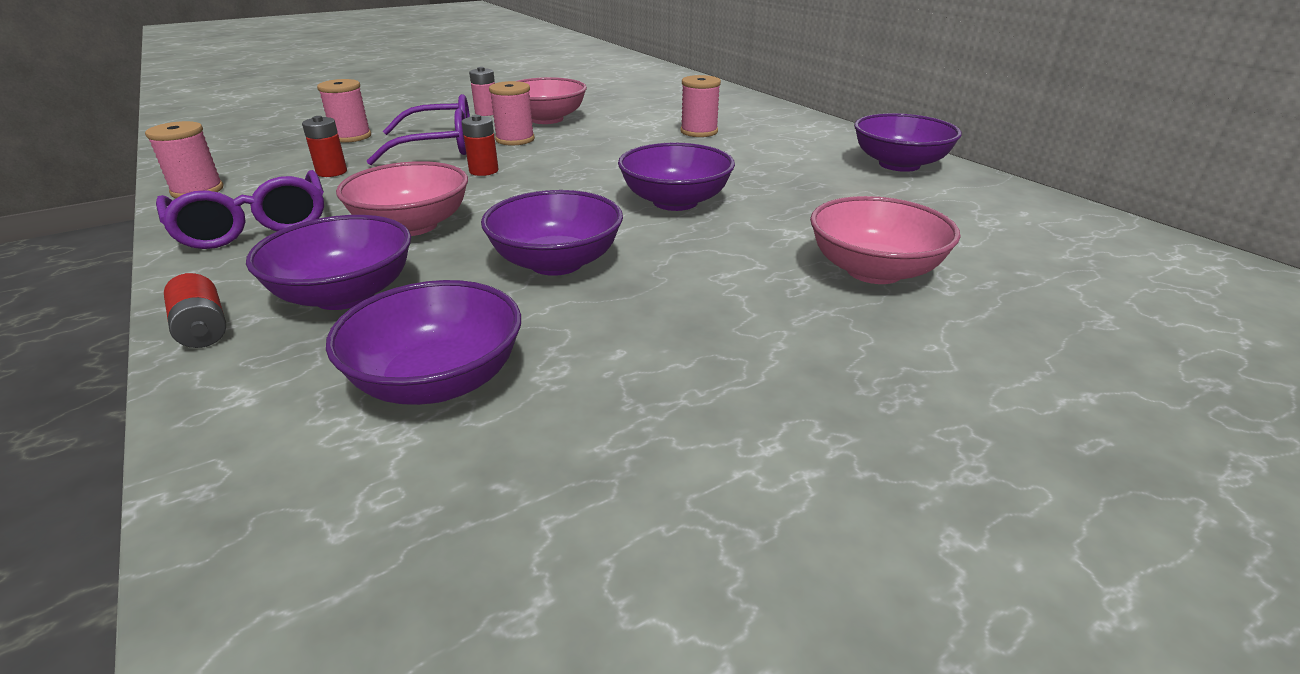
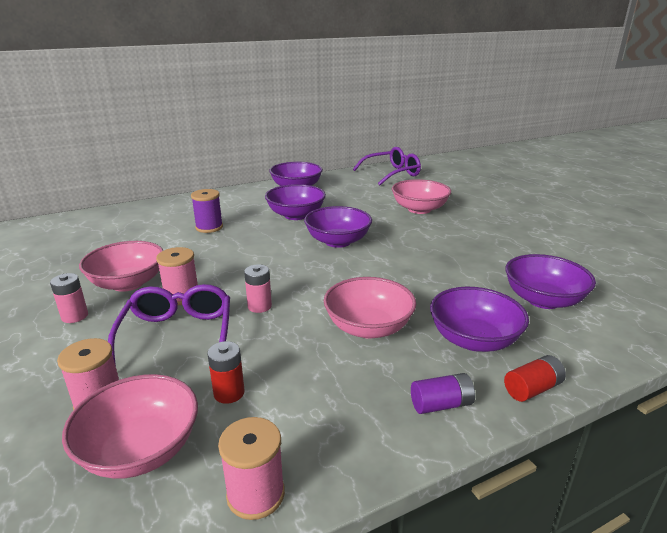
camera: 85 degrees left, 5 degrees down
purple glasses [156,170,324,249] -> purple glasses moved to [353,147,421,185]
red battery [462,115,498,176] -> pink battery [244,264,272,313]
purple bowl [481,190,623,276] -> purple bowl moved to [265,184,326,220]
pink spool [680,75,721,137] -> purple spool [191,189,223,233]
none -> pink bowl [62,374,198,479]
none -> purple battery [411,373,475,414]

